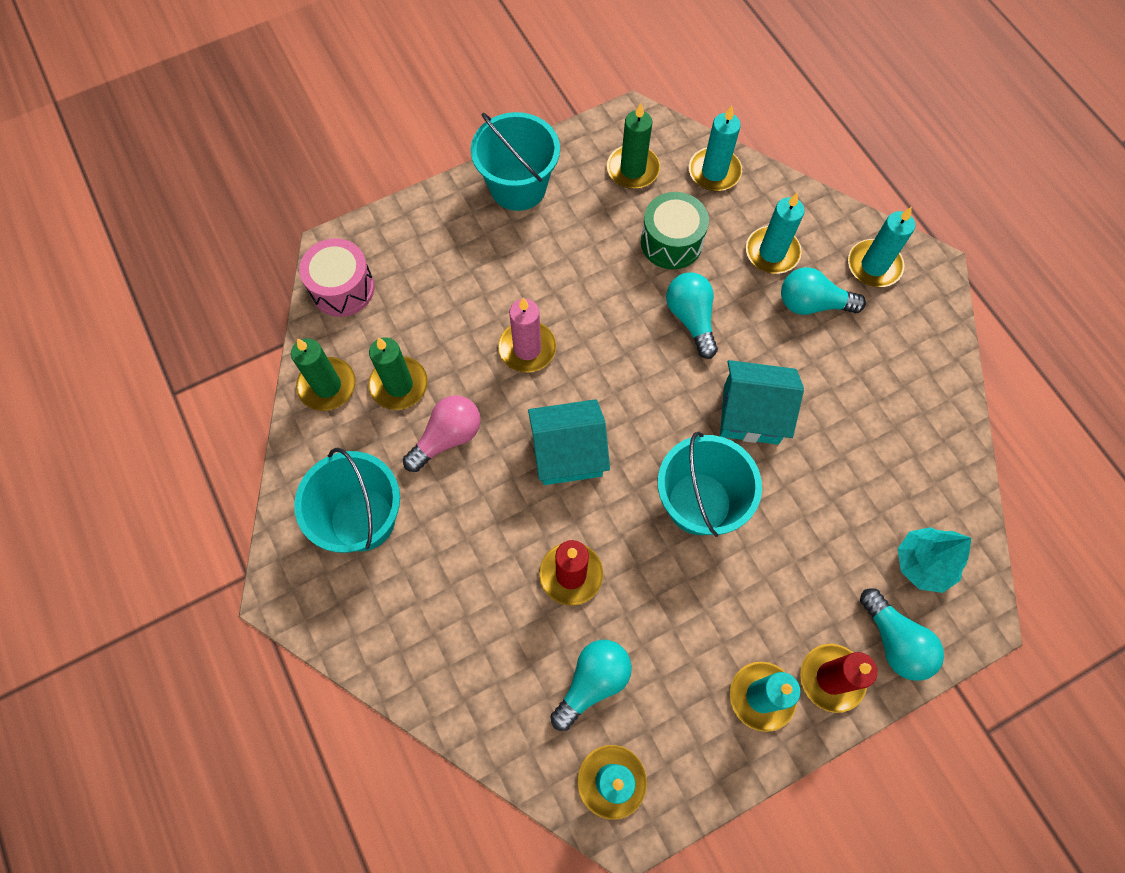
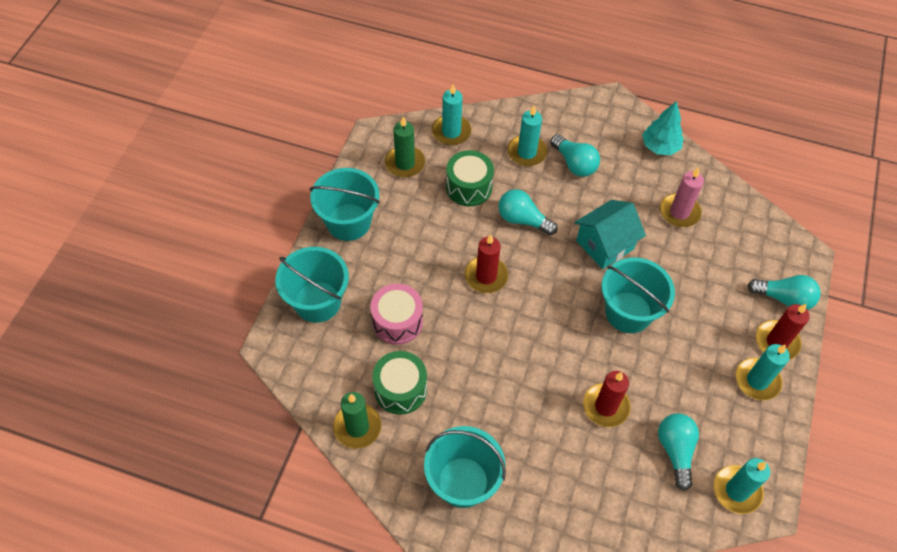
camera: 45 degrees left, 10 degrees down
pink drum [299,238,374,317] -> pink drum moved to [371,284,423,345]
green candle [369,337,428,410] -> green drum [372,351,427,415]
pink light bulb [403,395,481,472] -> none
pink candle [498,298,556,373] -> pink candle moved to [660,167,704,227]
turquoise house [528,399,610,485] -> none
turquoise light bulb [781,267,866,315] -> turquoise light bulb turned 90 degrees counterclockwise [550,134,600,177]
turquoise candle [848,207,915,287] -> none
turquoise tree [897,527,971,593] -> turquoise tree moved to [642,101,684,155]
none -> turquoise bucket [275,247,349,323]
none -> red candle [465,234,508,293]

